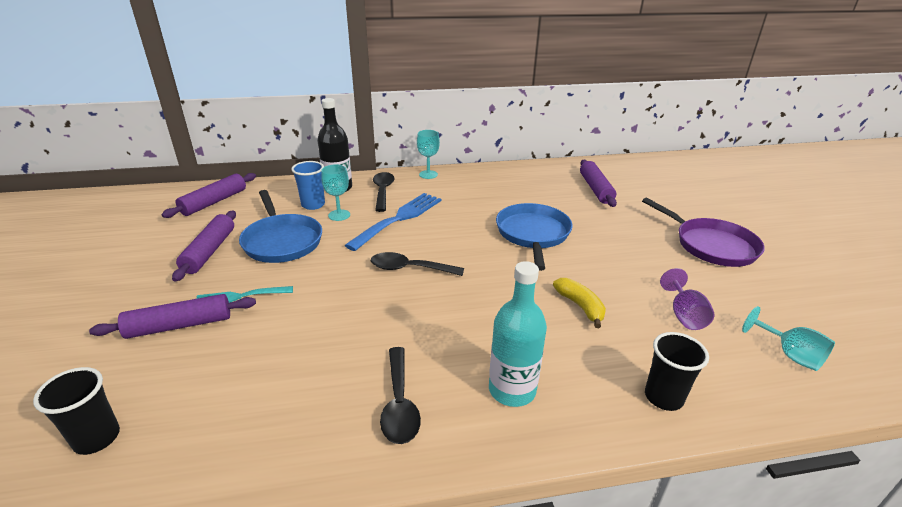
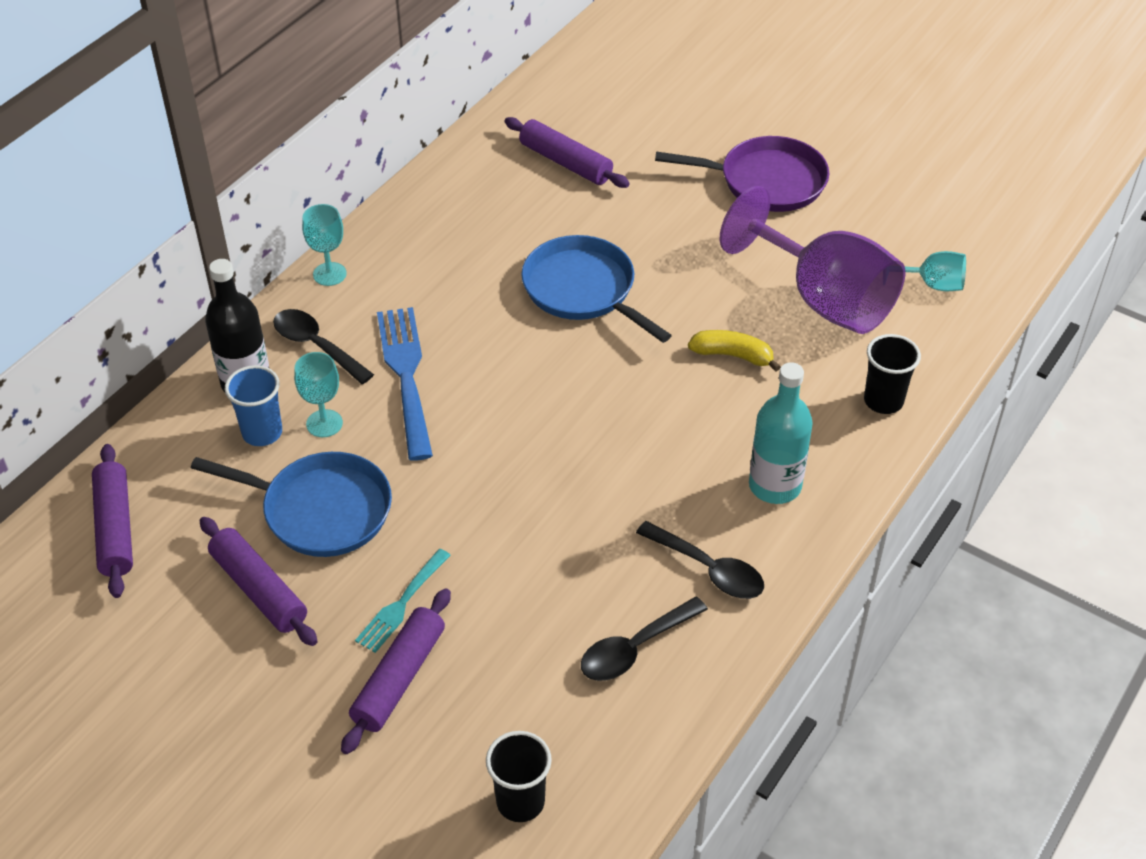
camera: 45 degrees left, 15 degrees up
black spoon [371,252,464,276] -> black spoon moved to [581,597,708,681]
purple goblet [660,268,715,330] -> purple goblet [720,186,905,334], size x2.21

